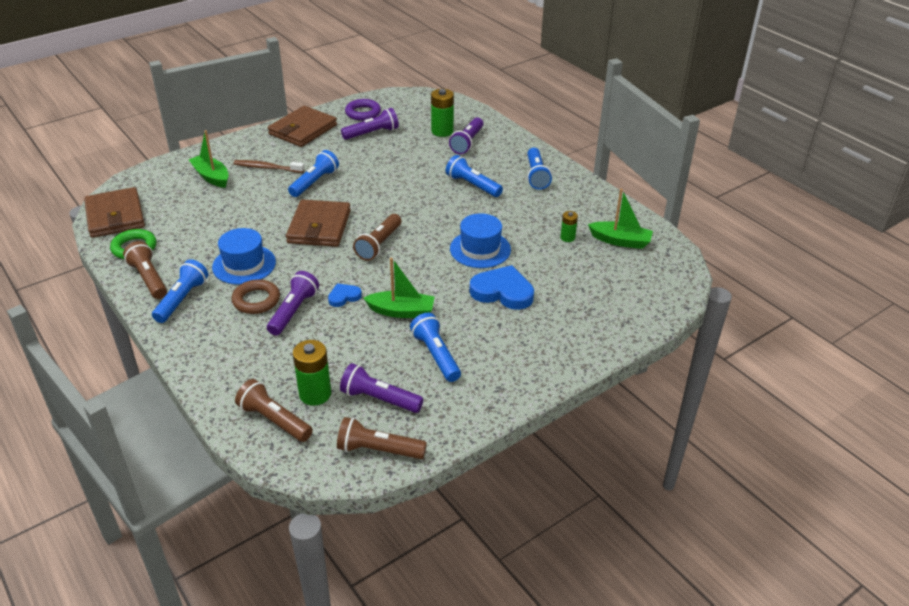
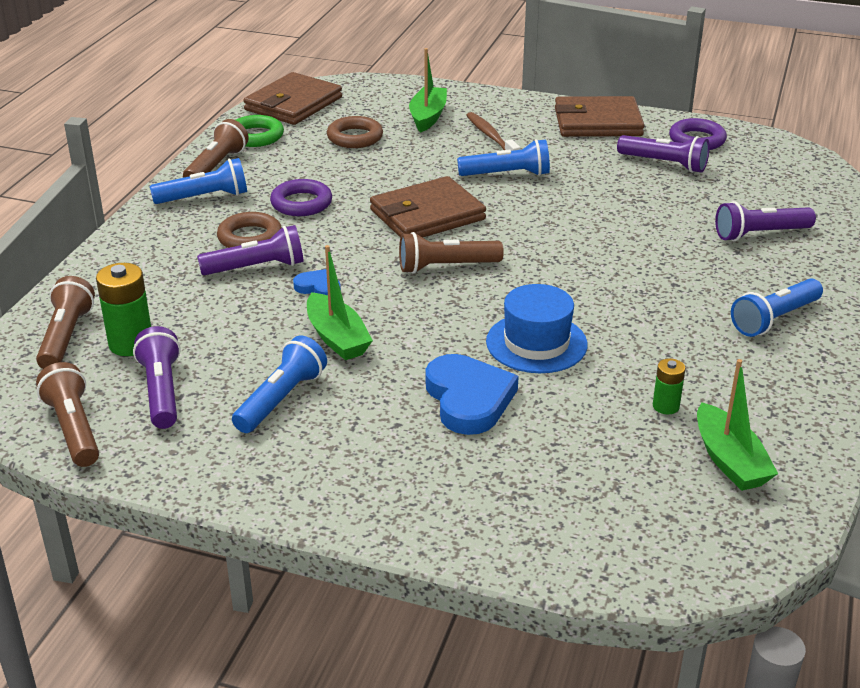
camera: 55 degrees right, 5 degrees down
blue hat [212,228,276,285] -> purple ring [270,179,332,216]
green battery [431,89,454,137] -> none
blue flashlight [446,155,503,197] -> none
none -> brown ring [327,116,383,148]

